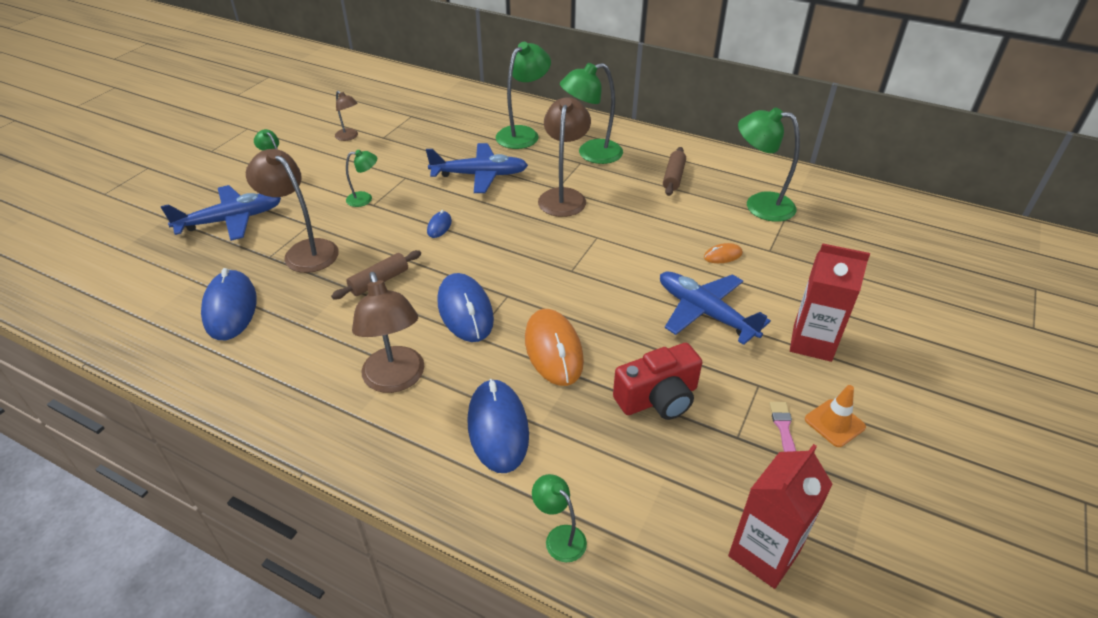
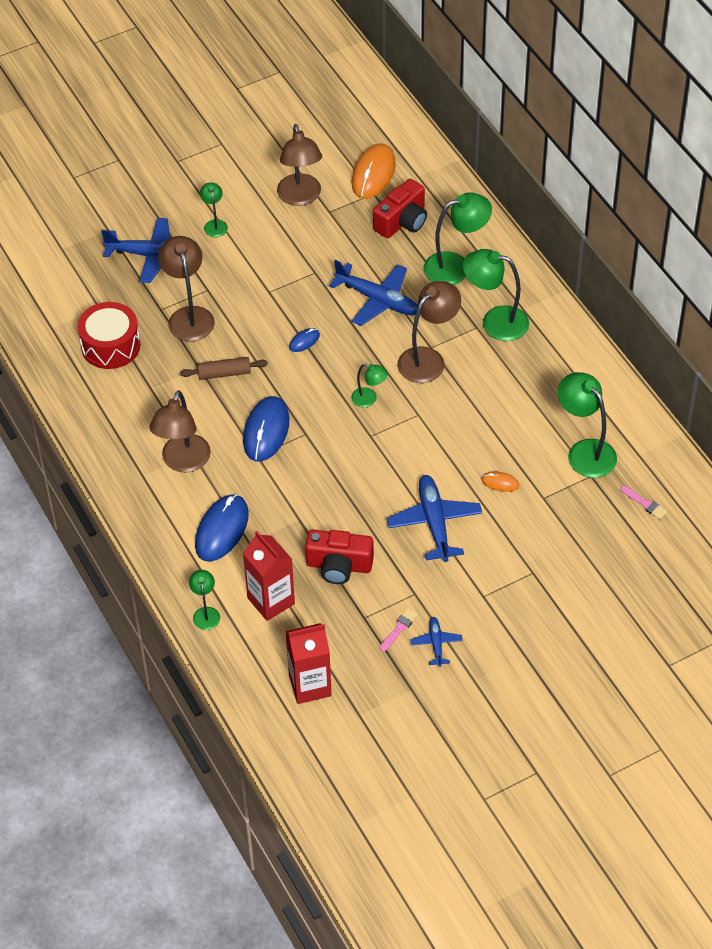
camera: 35 degrees right, 10 degrees up
blue mouse [201,268,257,340] -> red drum [77,302,140,369]
brown lamp [335,91,358,141] -> brown lamp [277,124,322,206], size x1.87
green lamp [346,150,377,207] -> green lamp moved to [351,364,388,407]
orange mouse [525,309,584,386] -> orange mouse moved to [351,143,396,199]
brown rolling pin [663,147,686,196] -> none
red carton [790,243,870,362] -> red carton moved to [243,531,295,621]
orange traffic cone [805,385,866,447] -> blue plane [410,617,463,667]
none -> red camera [373,179,427,238]
none -> pink brush [620,486,668,519]

